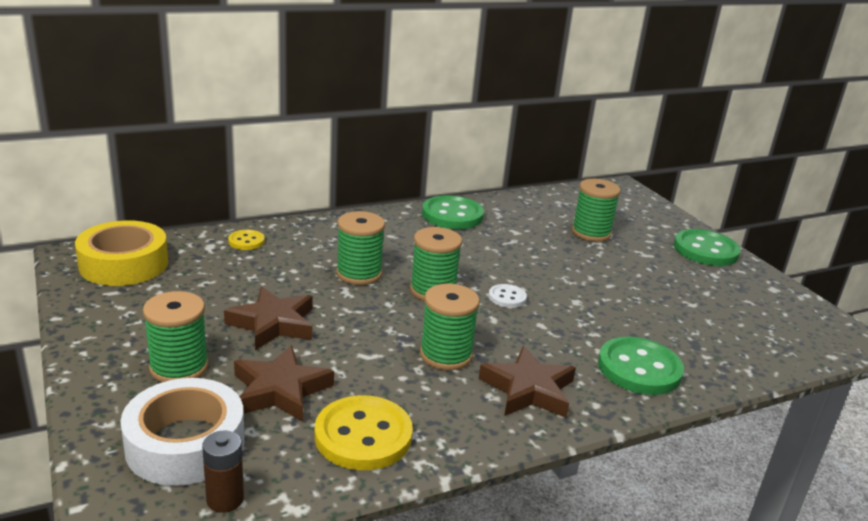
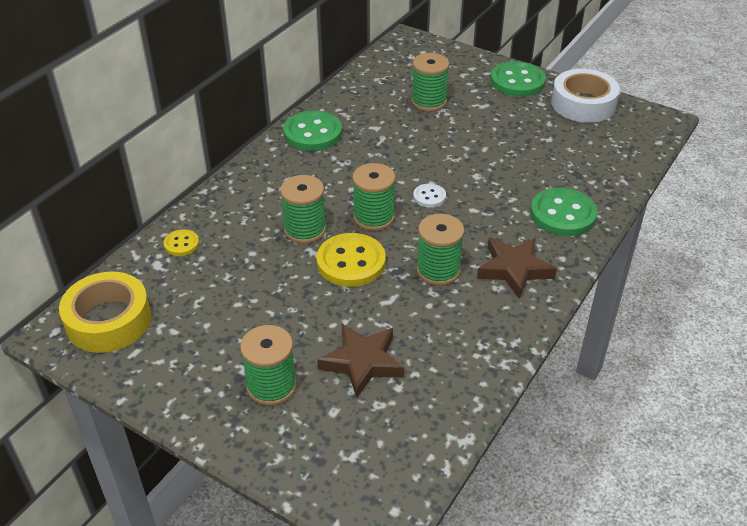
camera: 30 degrees left, 15 degrees up
white tape [120,378,245,486] -> white tape moved to [551,69,620,123]
brown battery [202,430,244,513] -> none
brown star [224,287,313,350] -> none
yellow button [314,395,413,470] -> yellow button moved to [317,233,386,287]

